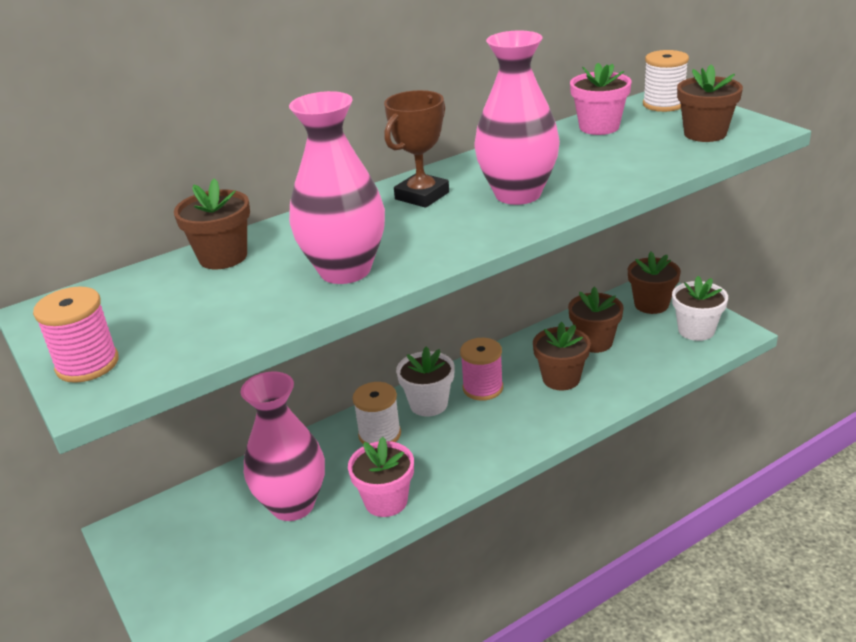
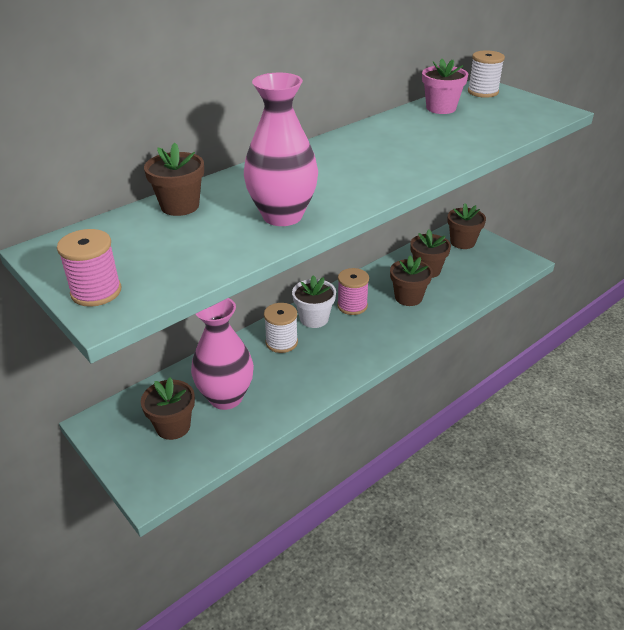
camera: 10 degrees left, 5 degrees up
pink flower pot [348,437,414,517] -> none
brown trophy [384,90,449,208] -> none
pink vase [474,31,560,205] -> none
white flower pot [672,276,728,341] -> none
brown flower pot [677,65,743,142] -> brown flower pot moved to [141,377,195,440]

